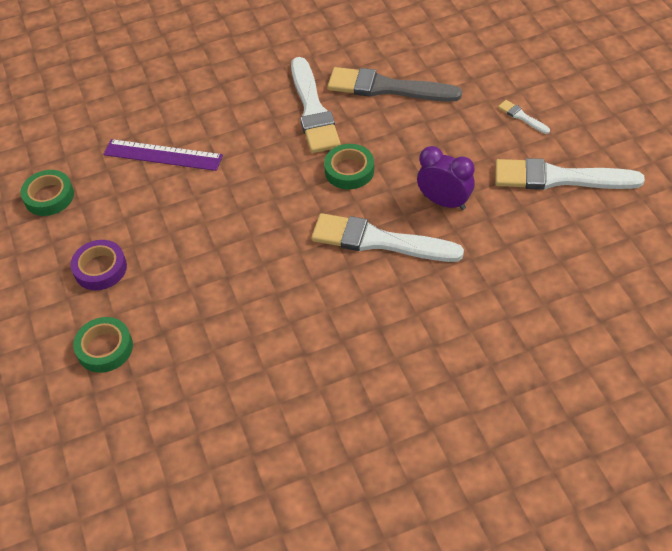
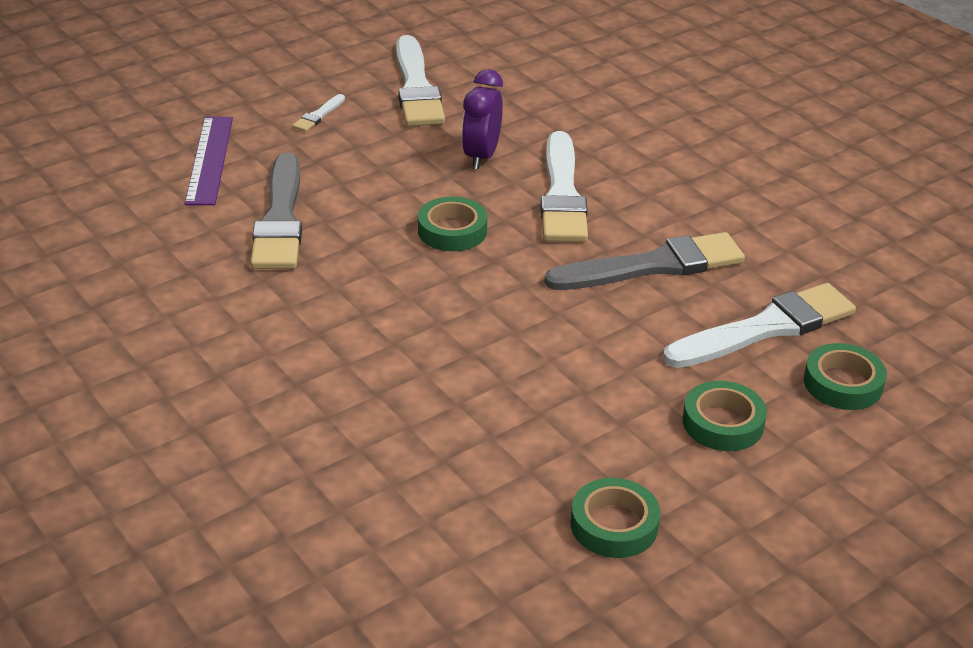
camera: 110 degrees left, 15 degrees down
purple tape [71,240,127,290] -> green tape [683,381,767,451]
purple ruler [103,139,223,171] -> purple ruler moved to [185,117,233,205]
white brush [291,57,341,153] -> white brush moved to [663,283,856,368]
none -> grey brush [544,232,745,290]

